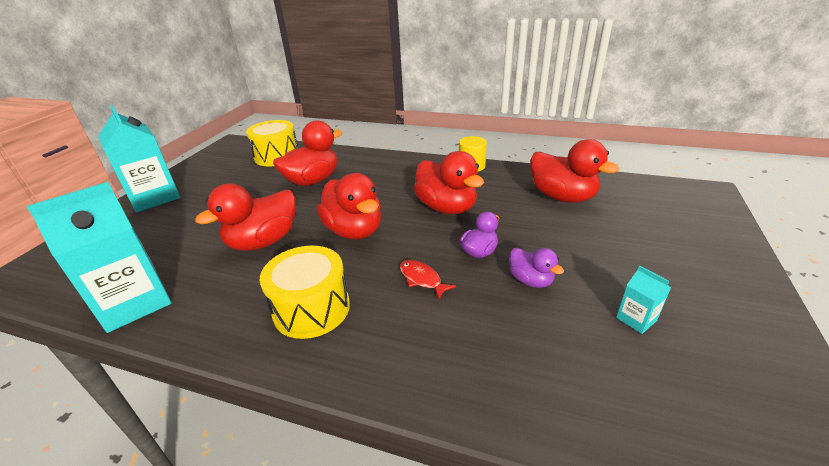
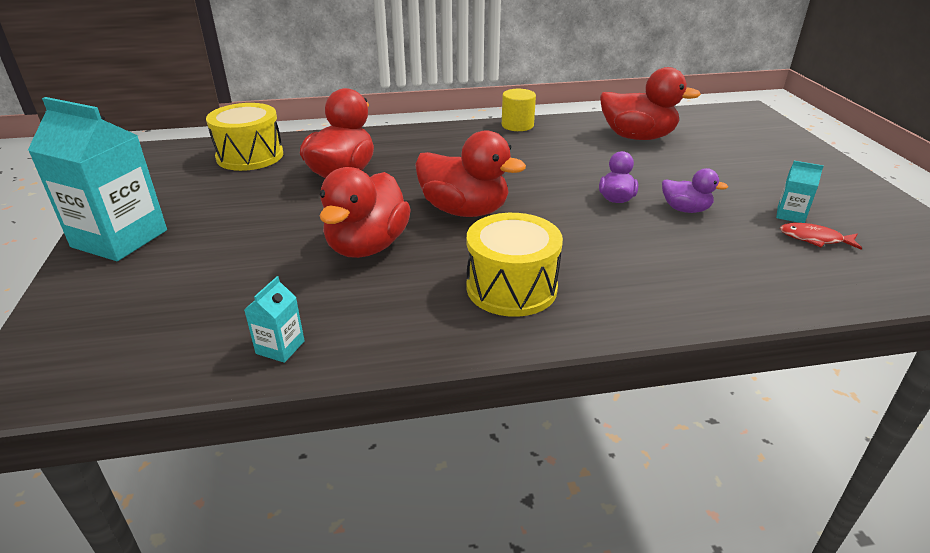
camera: 30 degrees left, 0 degrees up
turquoise carton [26,182,172,333] -> turquoise carton [244,276,305,363], size x0.43
red fish [400,260,456,300] -> red fish moved to [780,223,862,250]
red duck [413,151,484,214] -> none

